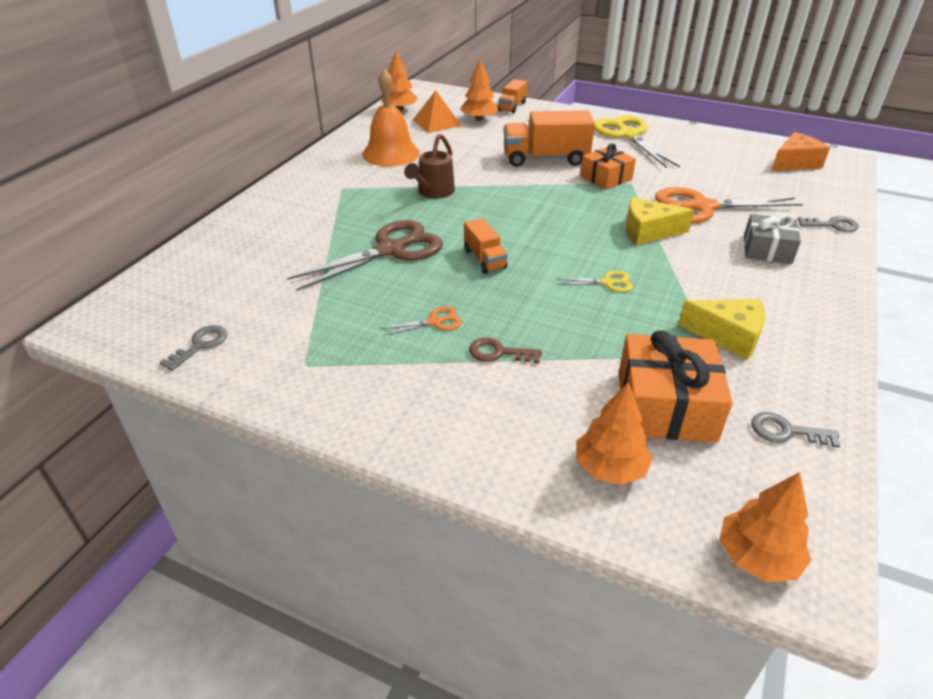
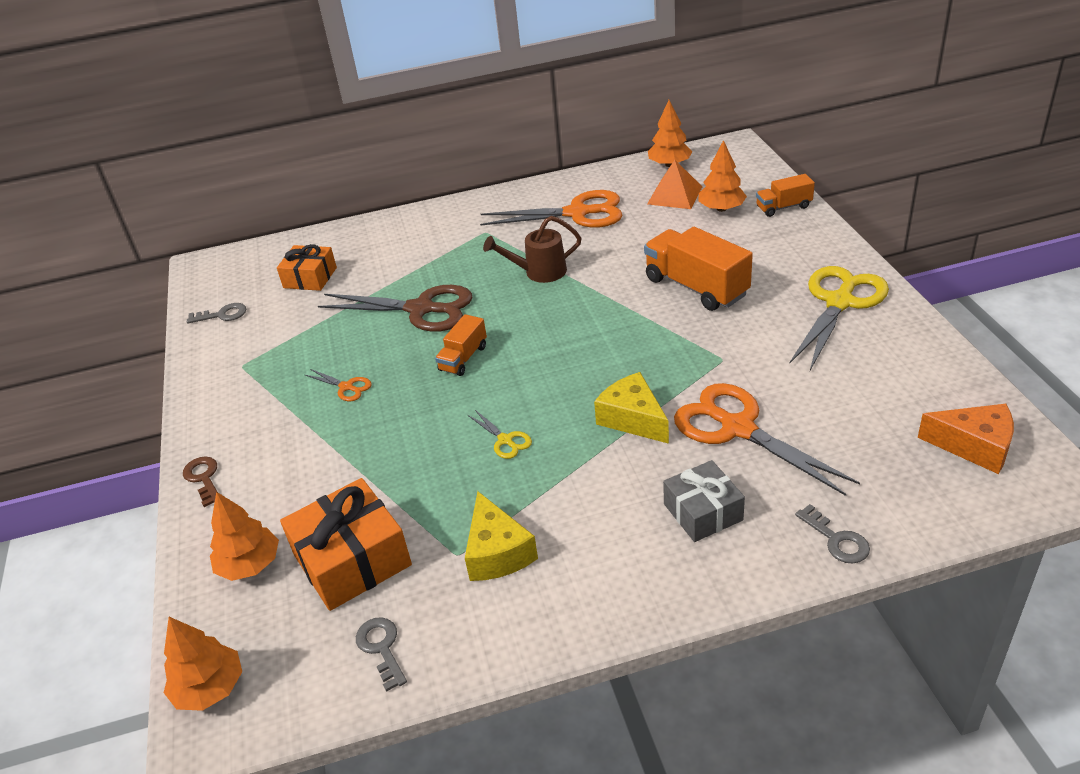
camera: 55 degrees right, 0 degrees up
orange bell [362,69,420,167] -> orange scissors [480,190,622,228]
brown key [469,337,542,364] -> brown key moved to [183,456,217,507]
orange gift [580,143,636,190] -> orange gift moved to [277,244,337,291]

